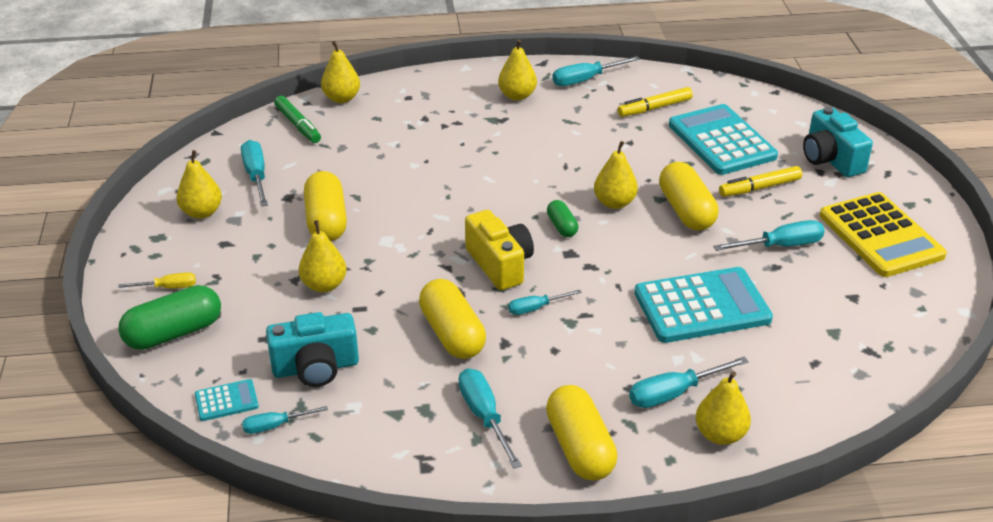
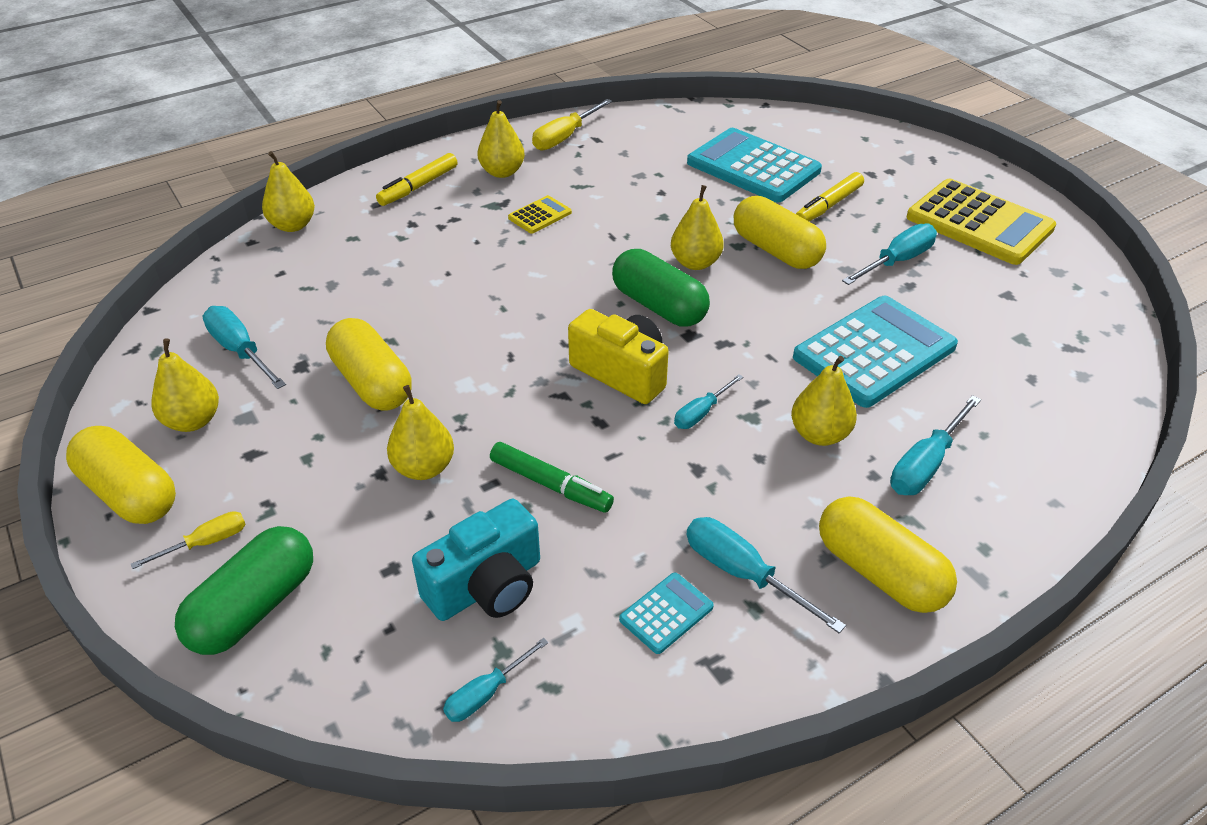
camera: 25 degrees left, 5 degrees up
turquoise calculator [195,379,259,421] -> turquoise calculator moved to [619,573,714,654]
green marker [274,96,321,143] -> green marker moved to [490,442,614,513]
yellow capsule [419,279,486,359] -> yellow capsule moved to [66,426,176,524]
green capsule [547,200,578,237] -> green capsule [612,249,710,326], size x1.87
turquoise screwdriver [552,56,640,86] -> yellow screwdriver [532,99,612,150]
yellow marker [617,87,693,117] -> yellow marker moved to [376,153,458,206]
yellow pear [695,371,751,445] -> yellow pear moved to [791,356,857,446]
turquoise camera [803,107,873,177] -> none
none -> yellow calculator [508,195,572,233]

